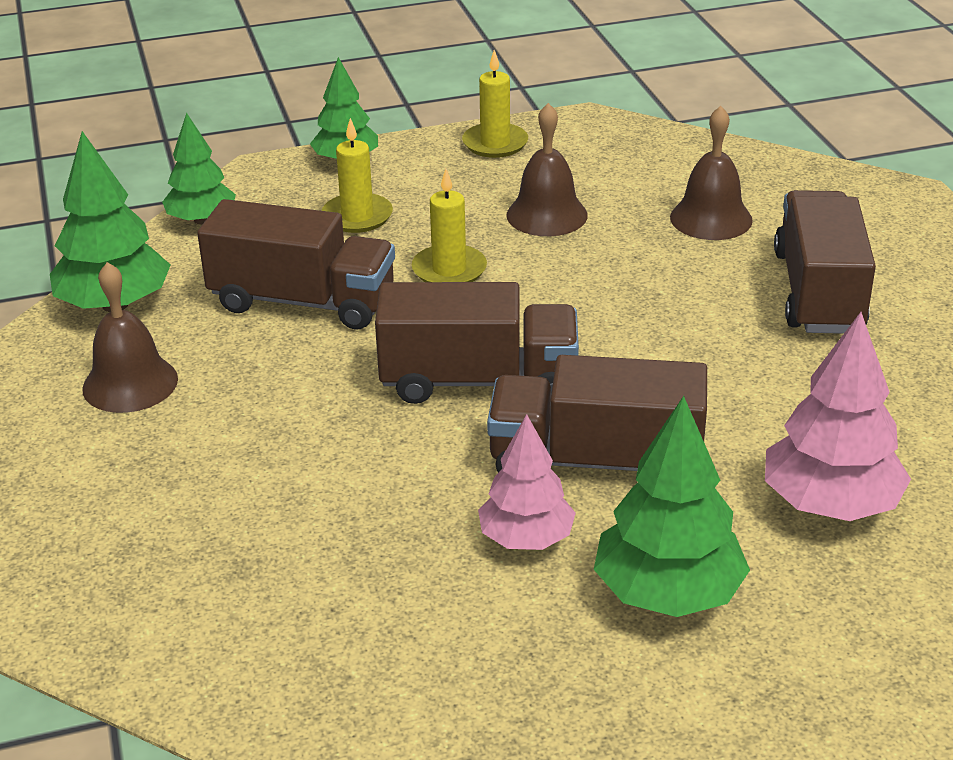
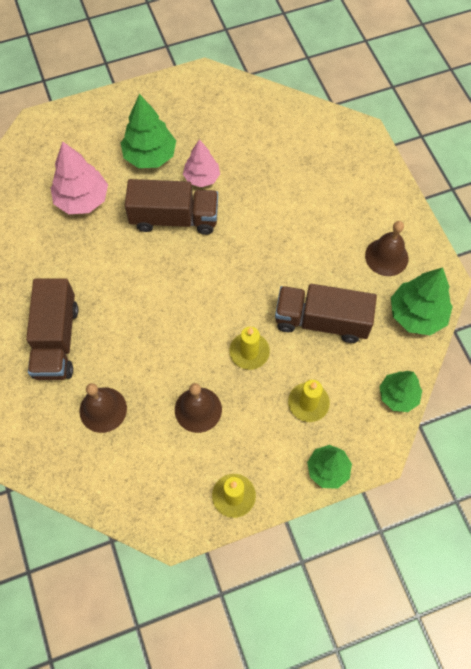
camera: 175 degrees right, 30 degrees up
brown truck [375,282,579,404] -> none

